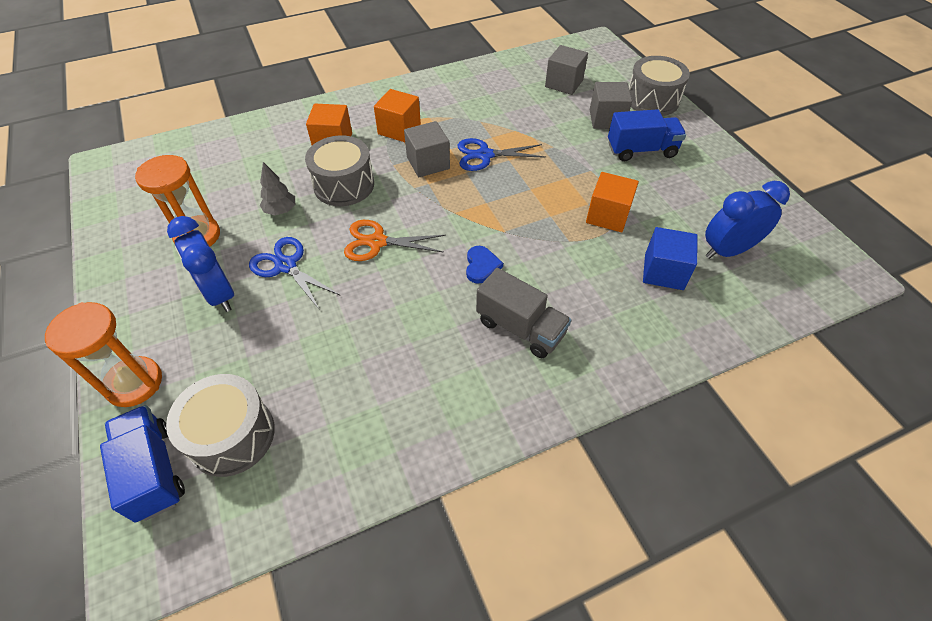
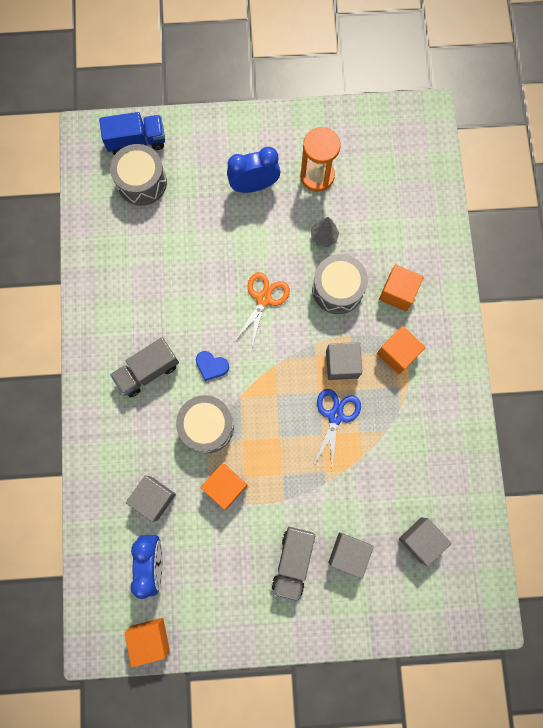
camera: 110 degrees right, 25 degrees up
orange hourglass [45,302,162,407] -> none
blue scissors [249,237,341,309] -> none
blue truck [608,109,686,161] -> grey truck [272,527,315,602]
grey drum [629,56,690,116] -> grey drum moved to [176,395,234,453]
blue cube [643,227,698,290] -> grey cube [126,476,176,522]
none -> orange cube [124,618,170,668]

